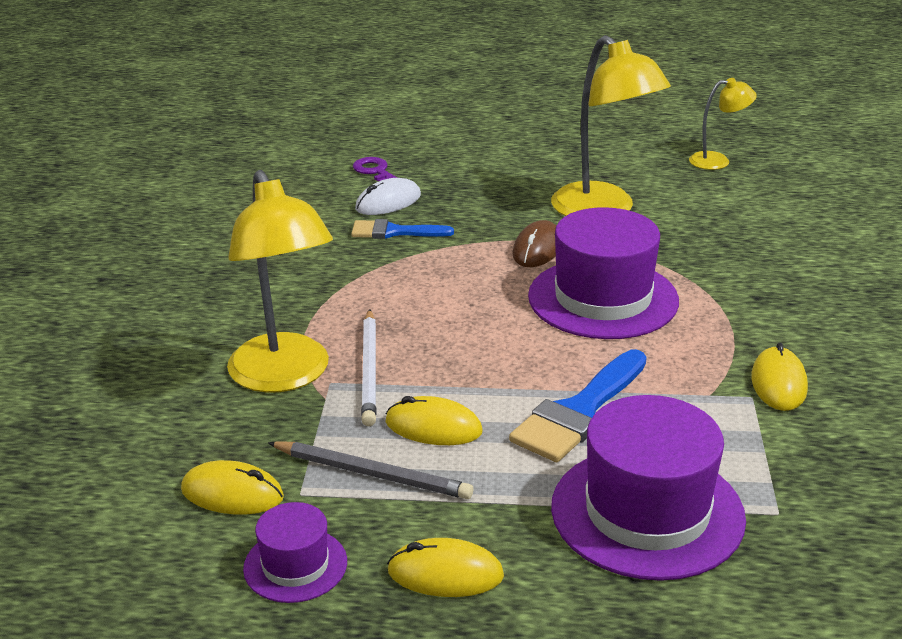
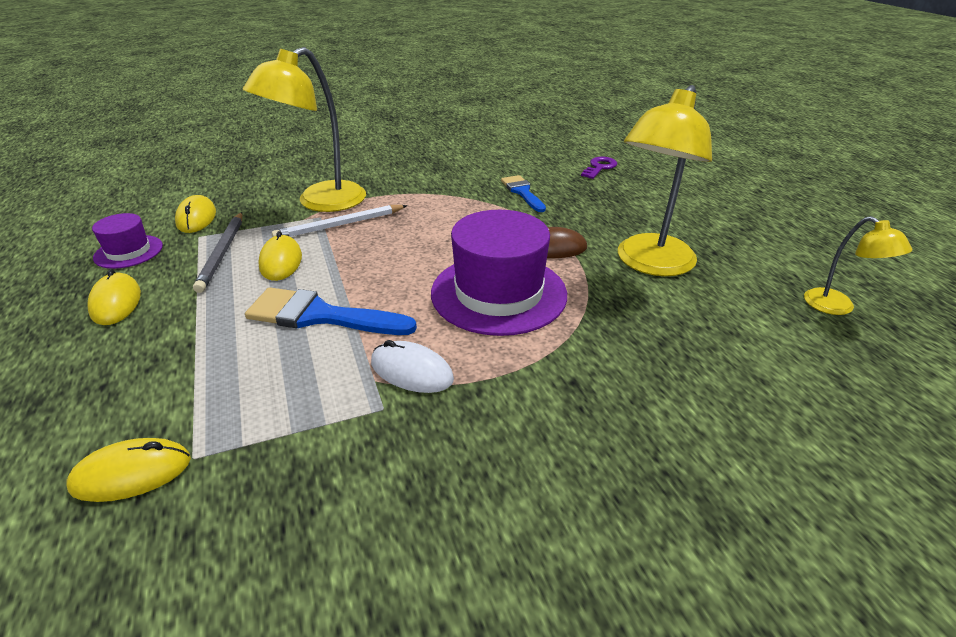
camera: 65 degrees right, 5 degrees up
white mouse [355,178,421,215] -> white mouse moved to [371,340,454,393]
purple hat [551,395,746,581] -> none
yellow mouse [751,343,808,411] -> yellow mouse moved to [66,438,191,502]

